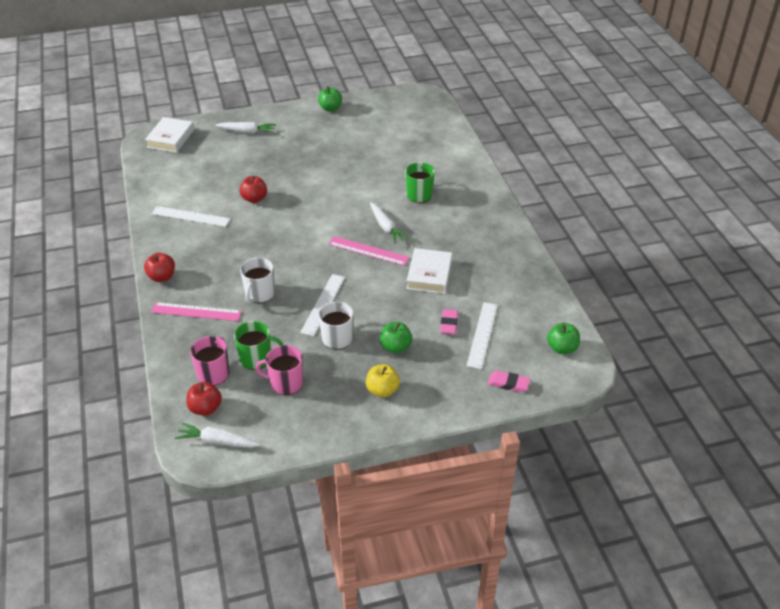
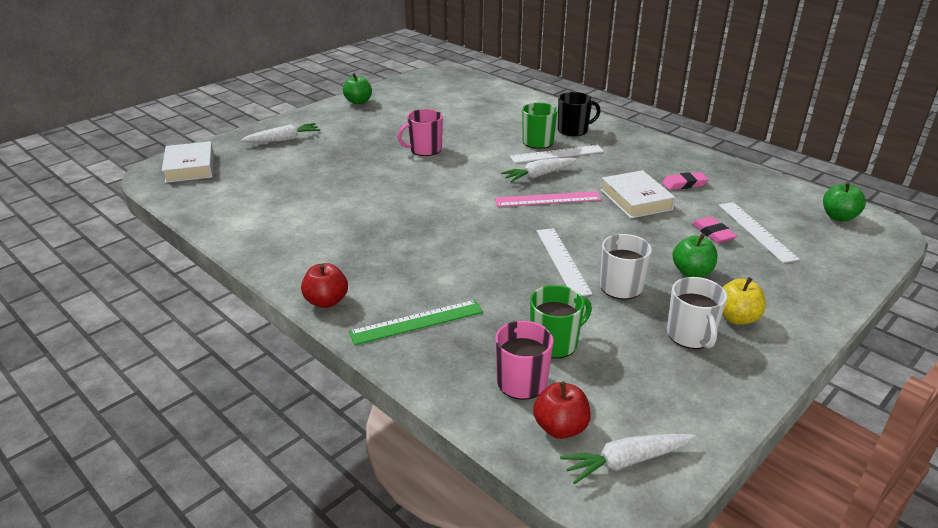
camera: 30 degrees left, 10 degrees down
pink ruler [151,302,242,321] -> green ruler [349,300,483,345]
white ruler [152,206,231,227] -> white ruler moved to [510,145,604,163]
red apple [239,176,267,203] -> none
white mug [240,258,275,303] -> white mug moved to [667,277,727,349]
pink mug [255,345,303,395] -> pink mug moved to [397,109,443,156]
white carrot [370,202,409,244] -> white carrot turned 120 degrees clockwise [501,158,578,182]
pink eraser [488,370,530,392] -> pink eraser moved to [662,172,709,190]
none -> black mug [558,92,601,137]

